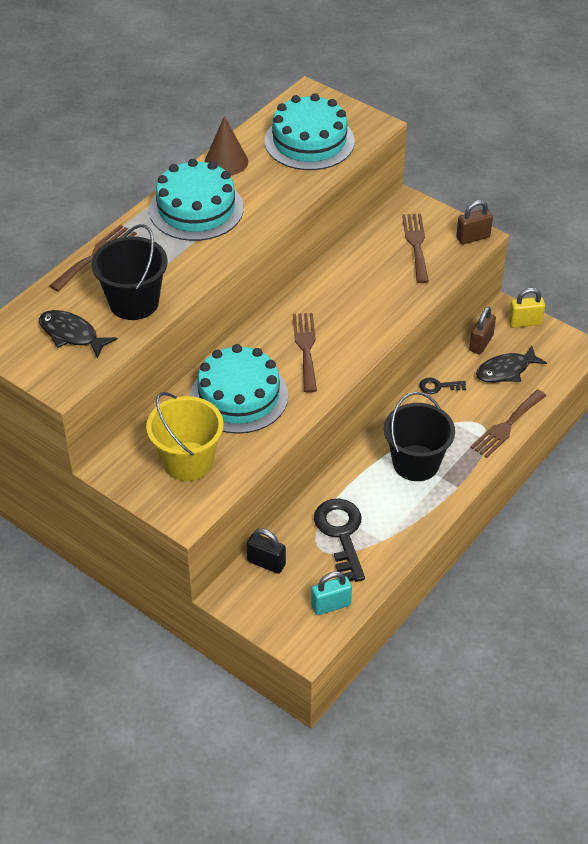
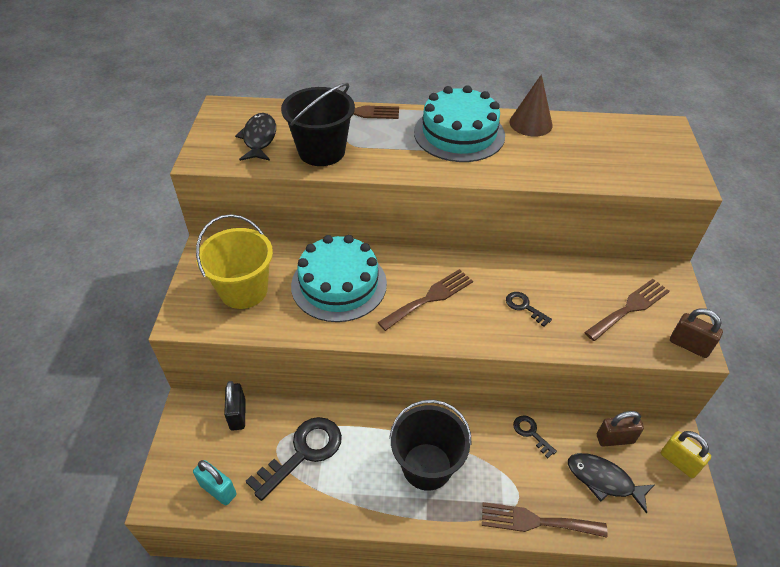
camera: 55 degrees right, 0 degrees up
turquoise cake [265,93,355,170] -> none
none -> black key [506,292,552,327]

